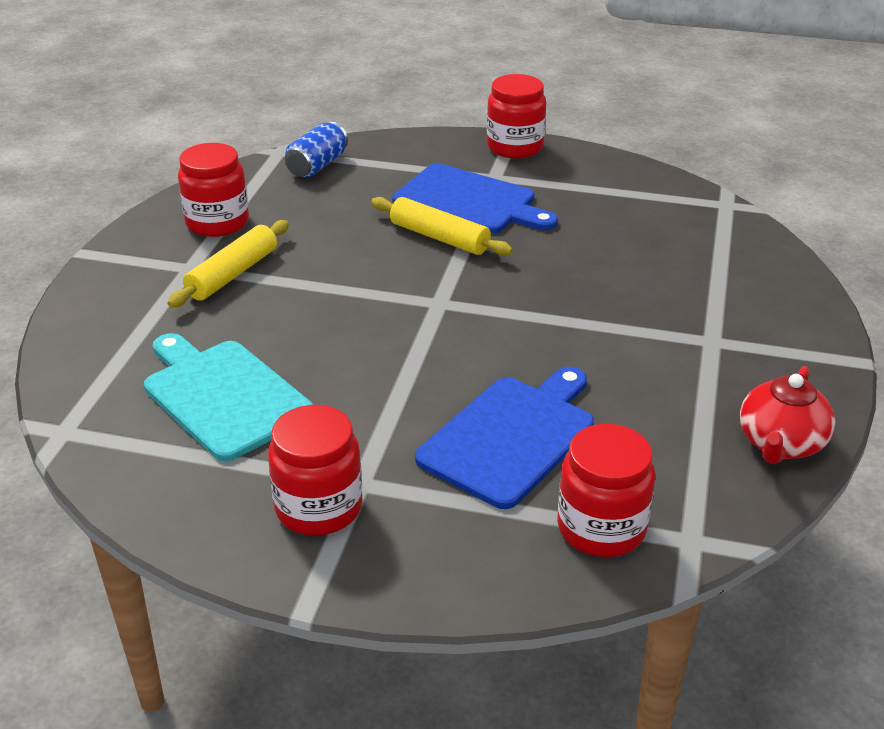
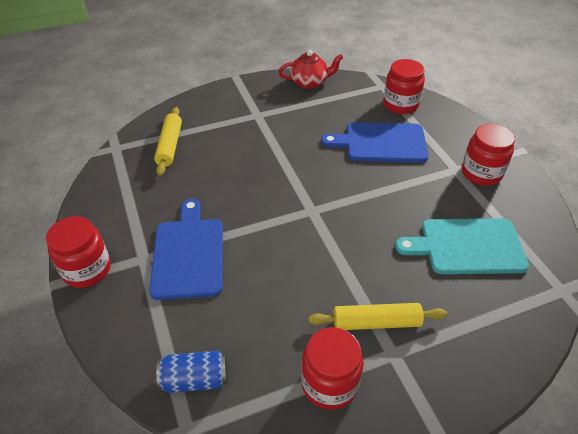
camera: 125 degrees left, 10 degrees up
turquoise cutting board [144,333,313,461] -> turquoise cutting board turned 75 degrees clockwise [395,218,529,274]
yellow rolling pin [371,197,513,256] -> yellow rolling pin moved to [154,107,182,176]

